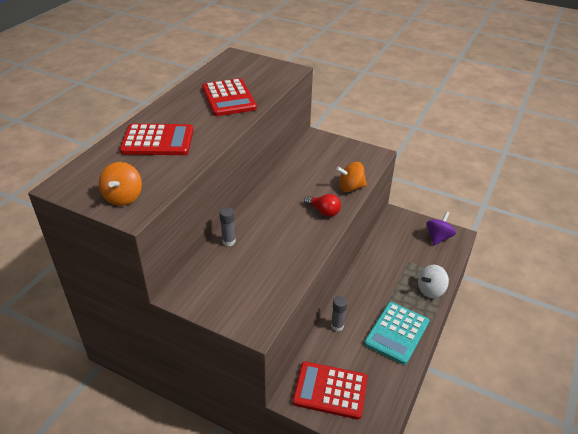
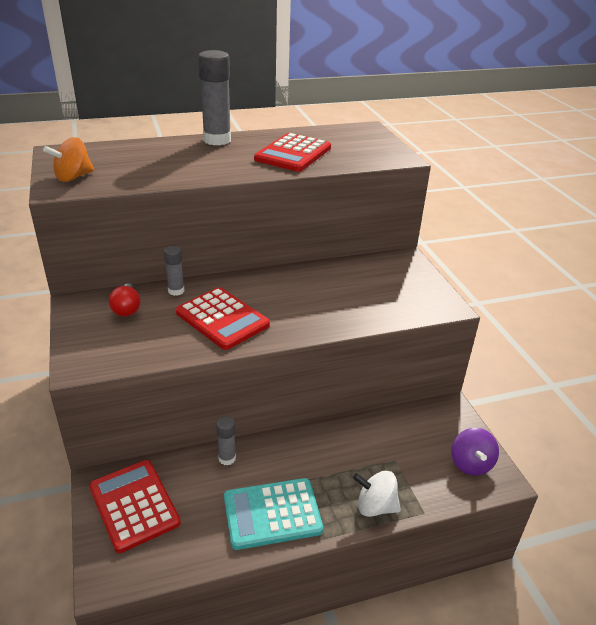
camera: 45 degrees right, 5 degrees down
red calculator [120,124,194,155] -> red calculator moved to [176,287,270,350]
red light bulb [304,194,341,217] -> red light bulb moved to [109,284,141,317]
orange spinning top [336,162,367,192] -> none
purple spinning top [426,212,456,245] -> purple spinning top turned 105 degrees clockwise [451,428,499,476]
none -> grey glue stick [198,50,231,145]

